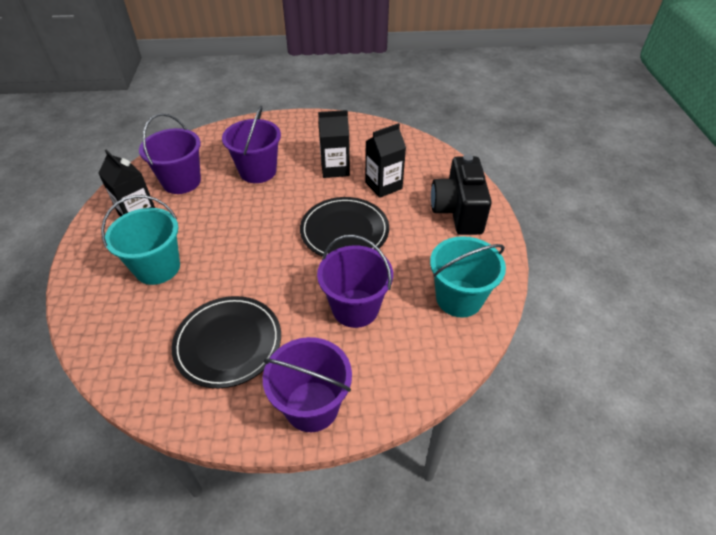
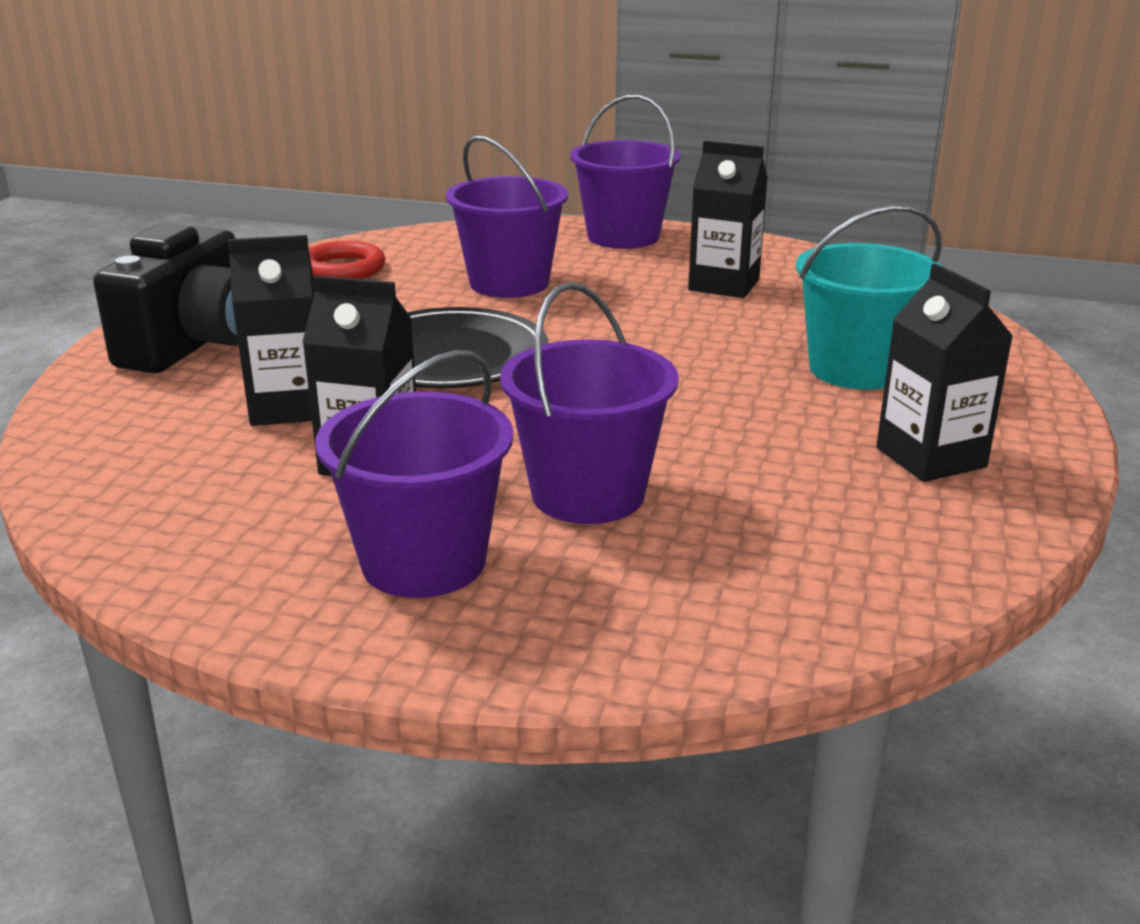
camera: 160 degrees left, 20 degrees down
purple bucket [139,113,201,194] -> purple bucket moved to [315,350,514,598]
black plate [172,296,281,388] -> black carton [688,141,768,298]
turquoise bucket [430,236,506,318] -> red ring [309,241,386,279]

